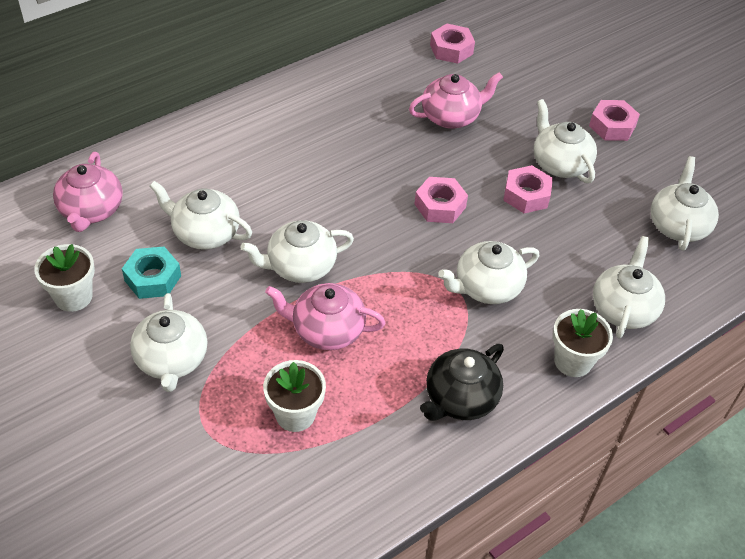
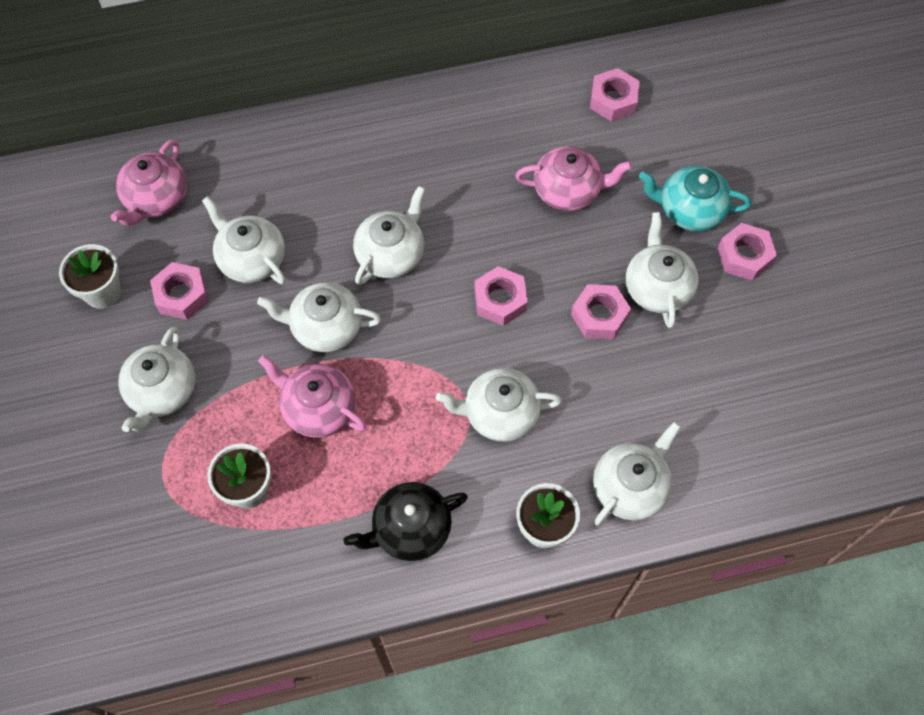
camera: 25 degrees right, 15 degrees up
turquoise nut [122,247,181,299] -> pink nut [150,262,209,320]
white teapot [651,156,719,251] -> white teapot moved to [353,186,425,285]
none -> turquoise teapot [639,166,751,231]

